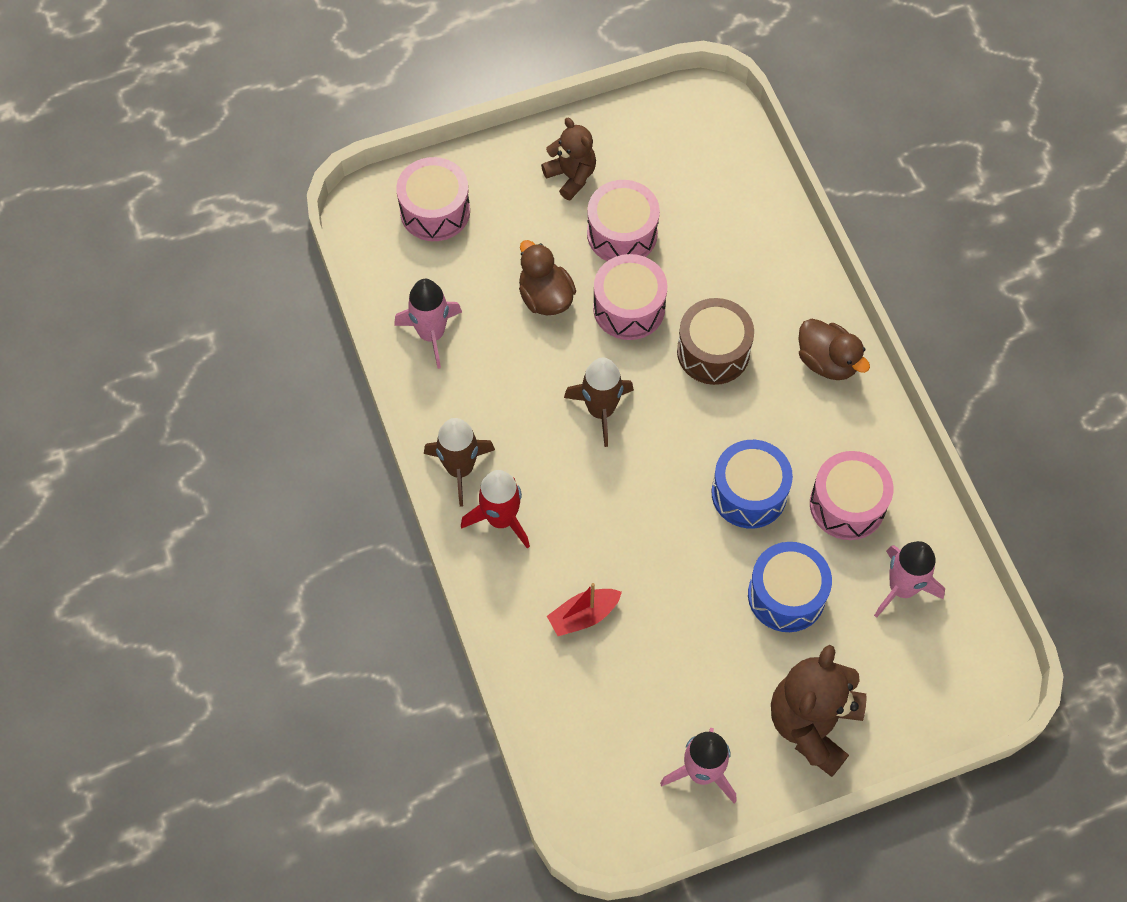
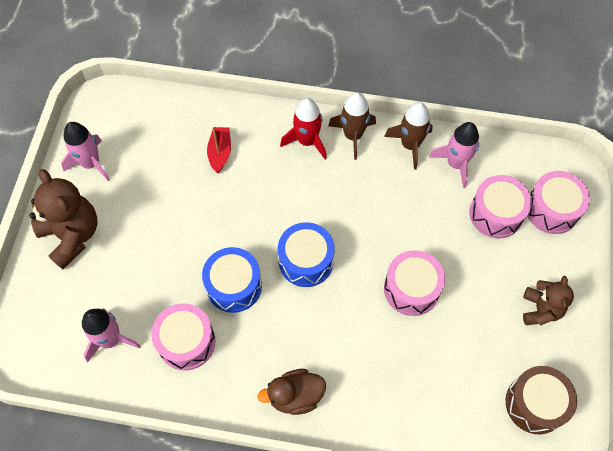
camera: 120 degrees right, 0 degrees up
brown duck [519,240,576,315] -> none
brown teddy bear [541,118,596,200] -> brown teddy bear turned 75 degrees counterclockwise [523,276,574,325]
brown rocket [564,357,634,447] -> brown rocket moved to [384,102,433,169]
pink drum [587,180,660,261] -> pink drum moved to [470,175,532,238]
brown drum [677,298,754,385] -> brown drum moved to [506,366,577,434]
blue drum [748,542,832,632] -> blue drum moved to [278,222,335,287]

